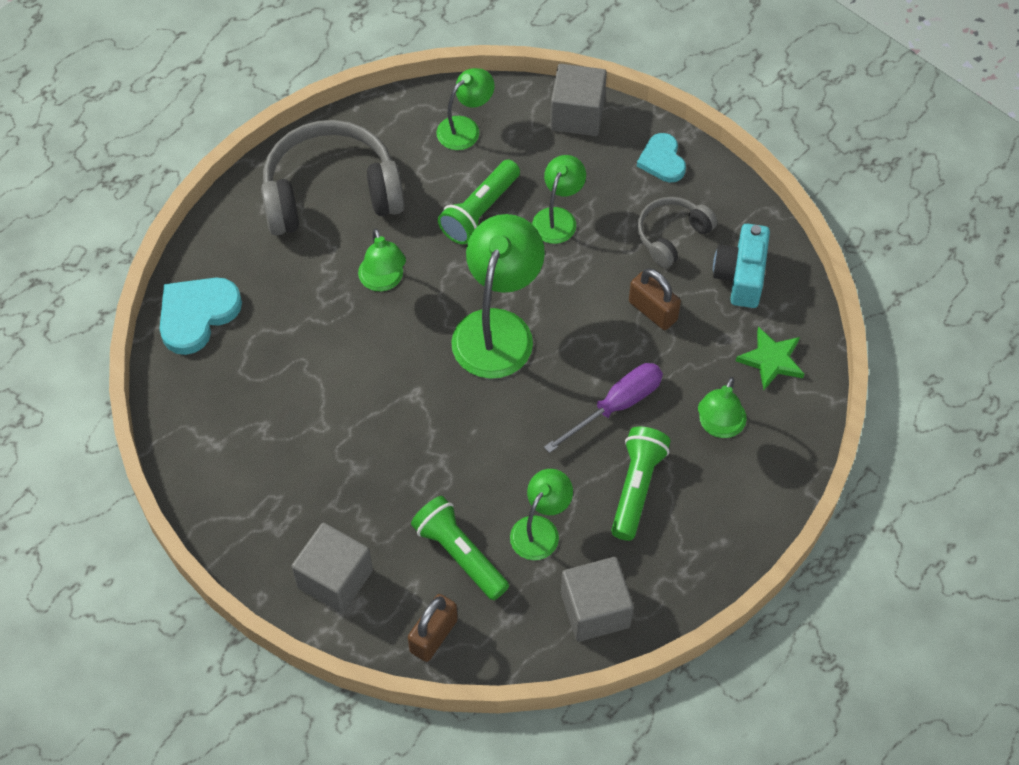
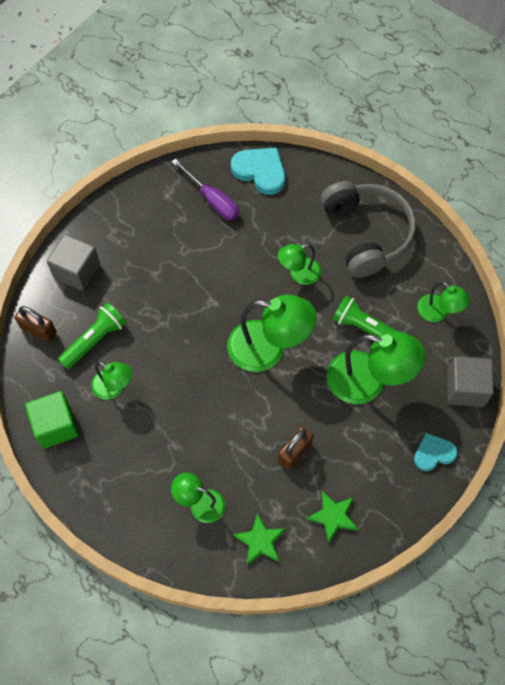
camera: 85 degrees right, 5 degrees up
green lamp [532,155,586,244] -> green lamp [327,331,426,404], size x1.77
purple screwdriver [544,363,663,453] -> purple screwdriver moved to [172,158,239,220]
grey cube [561,557,634,642] -> green cube [25,391,79,449]
green flashlight [611,427,671,541] -> none
grey headphones [637,197,717,268] -> none
turquoise camera [713,224,770,308] -> green star [306,491,358,543]

